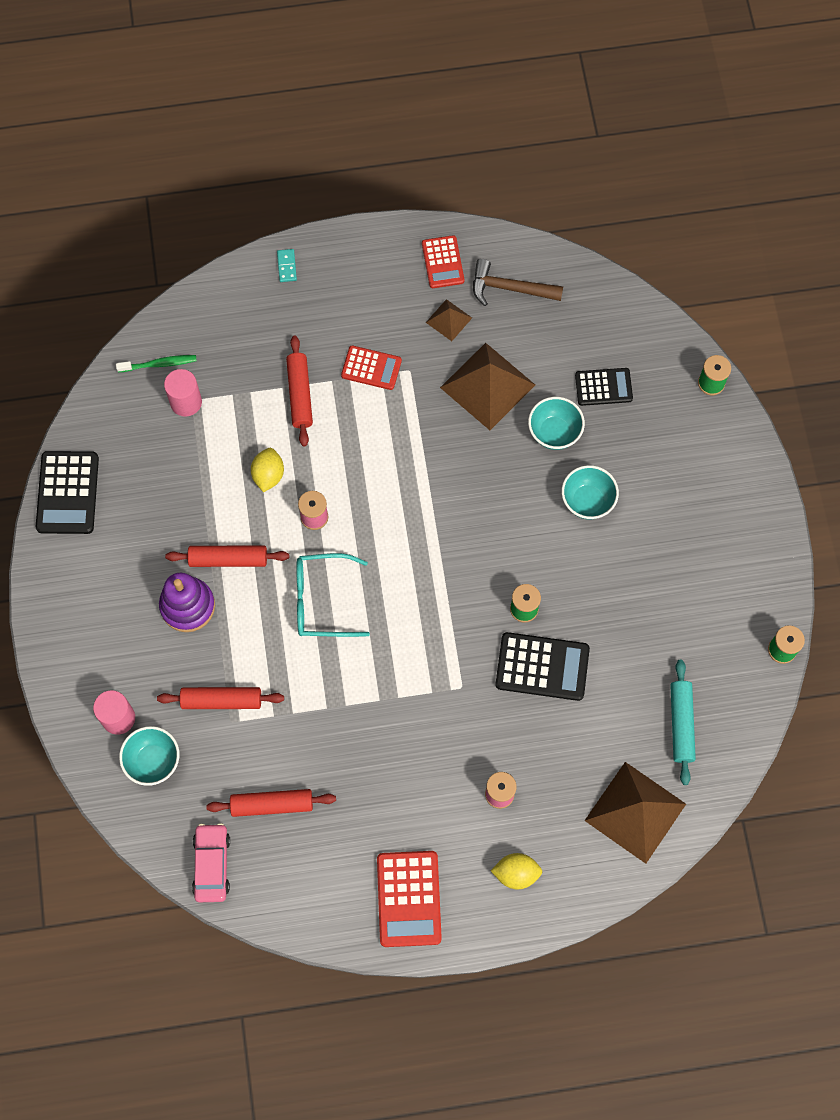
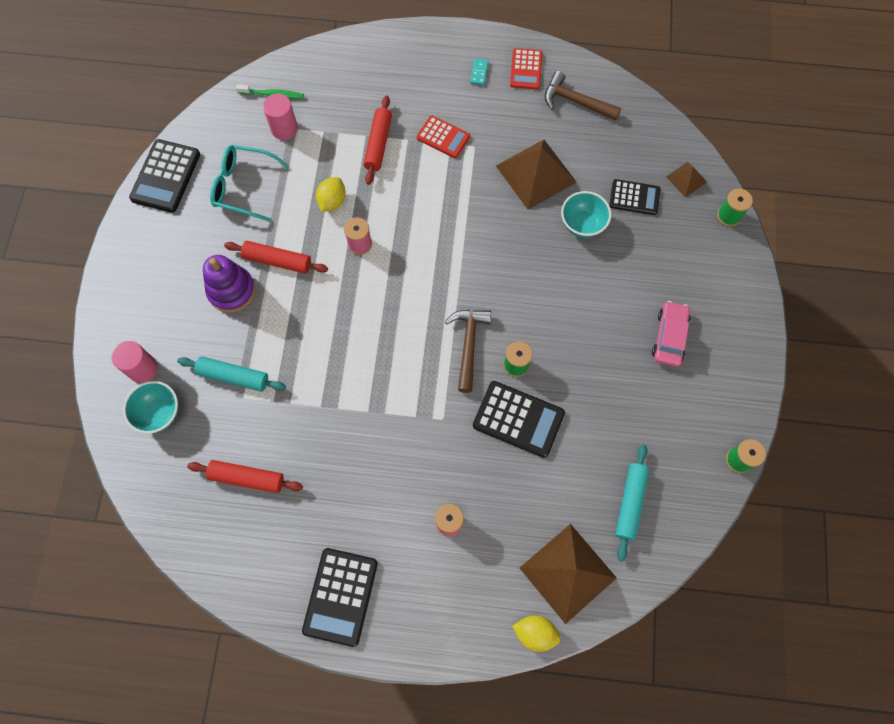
camera: 15 degrees right, 0 degrees up
red rolling pin [157,687,284,709] -> turquoise rolling pin [177,356,286,392]
pink car [192,823,230,902] -> pink car moved to [652,301,691,367]
turquoise domino [277,249,297,282] -> turquoise domino moved to [470,58,489,86]
turquoise glasses [296,553,370,637] -> turquoise glasses moved to [210,145,289,222]
red calculator [377,851,442,947] -> black calculator [302,548,378,647]
brown pyramid [426,299,472,341] -> brown pyramid moved to [666,162,707,198]
yellow lemon [491,853,542,890] -> yellow lemon moved to [512,615,561,652]
turquoise bowl [562,465,619,520] -> none
none -> brown hammer [445,310,491,393]

